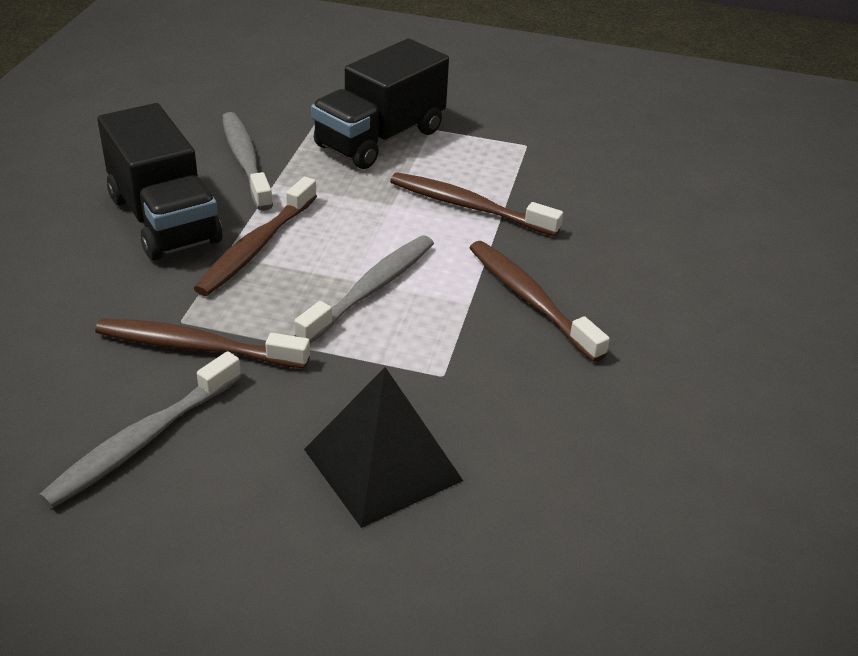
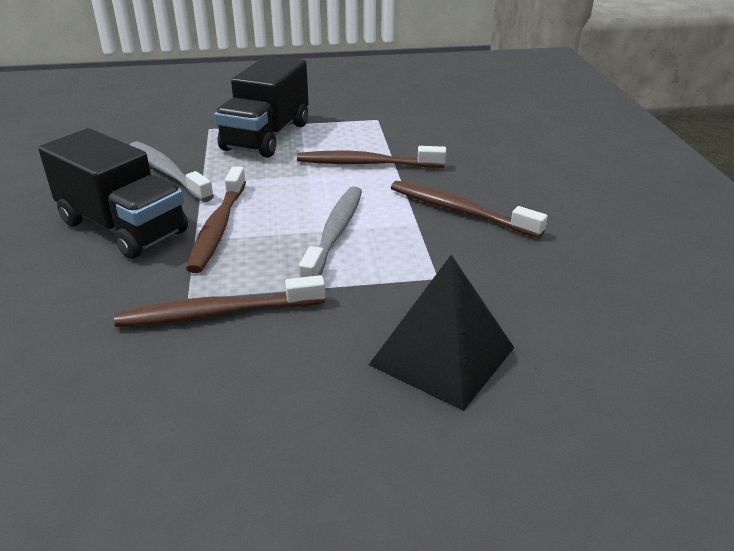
camera: 20 degrees left, 5 degrees down
grey toothbrush [39,351,242,508] -> none

